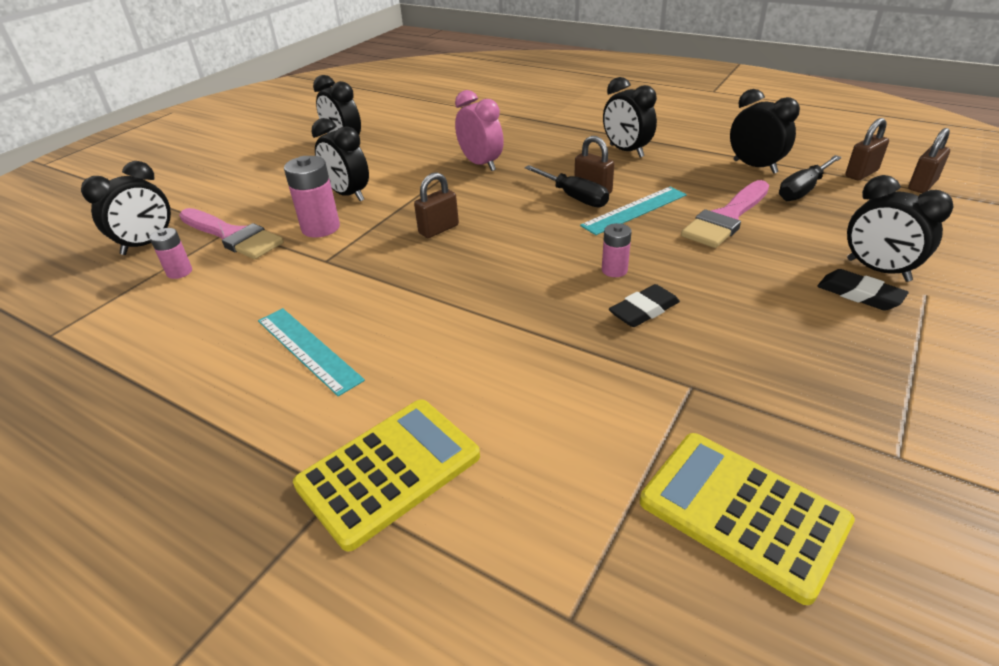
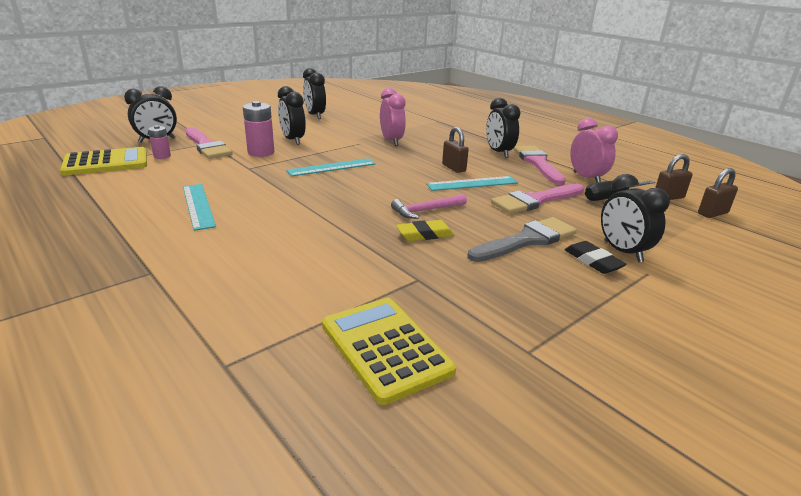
camera: 15 degrees right, 10 degrees down
yellow calculator [293,399,480,552] -> yellow calculator moved to [60,147,147,176]
brown padlock [414,172,459,238] -> turquoise ruler [286,158,376,176]
black screwdriver [524,165,609,207] -> none
pink battery [602,223,632,277] -> pink hammer [391,194,467,219]
black eraser [609,284,680,327] -> yellow eraser [396,220,454,241]
black clock [730,89,800,174] -> pink clock [570,118,618,183]
none -> grey brush [468,217,577,262]
none -> pink brush [514,146,566,185]

